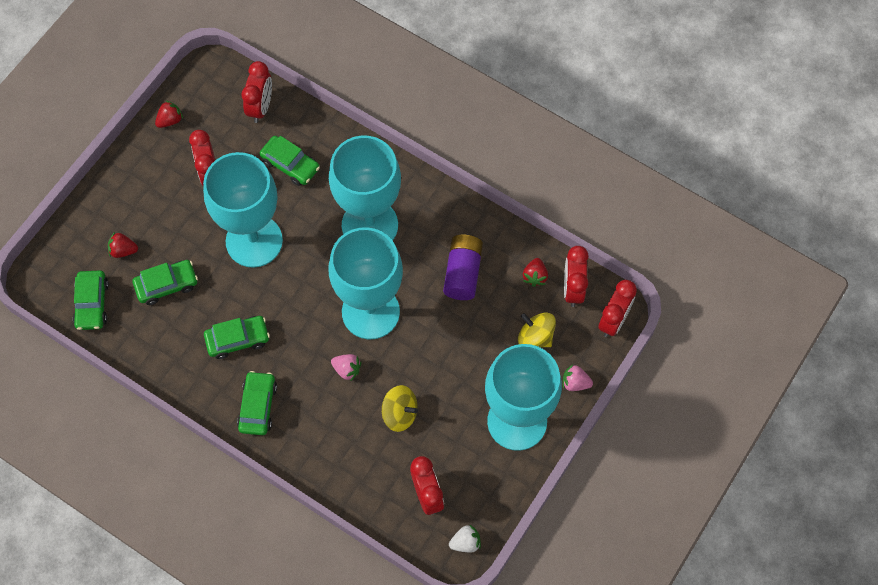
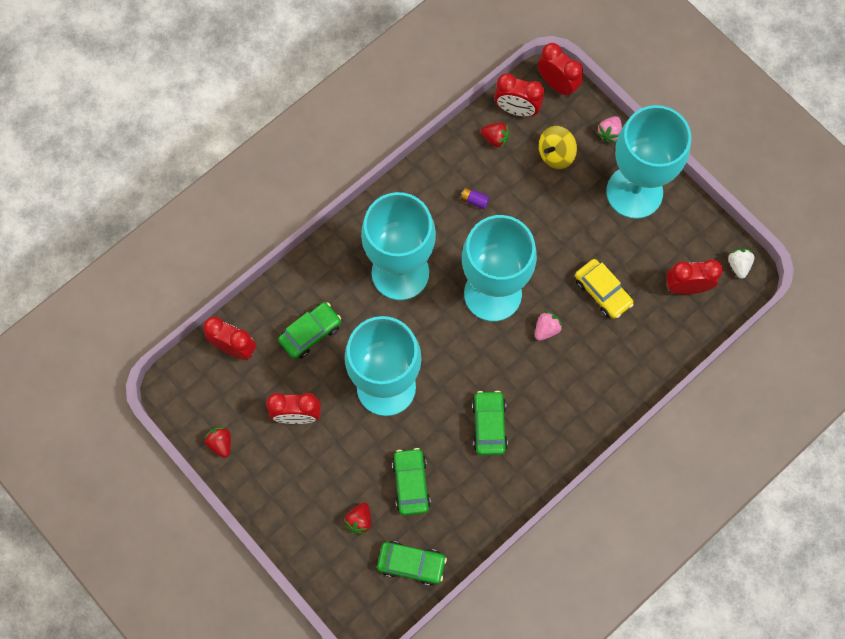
camera: 75 degrees left, 5 degrees up
green car [237,371,277,435] -> none
yellow spinning top [382,385,418,432] -> yellow car [575,259,634,319]
purple battery [443,235,483,300] -> purple battery [461,187,490,209], size x0.45

